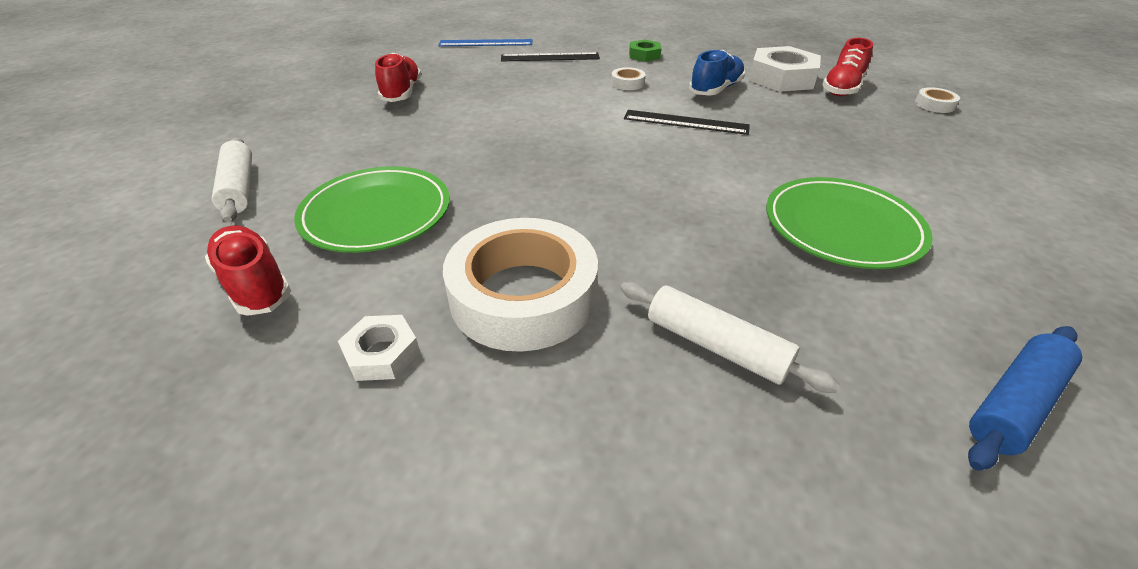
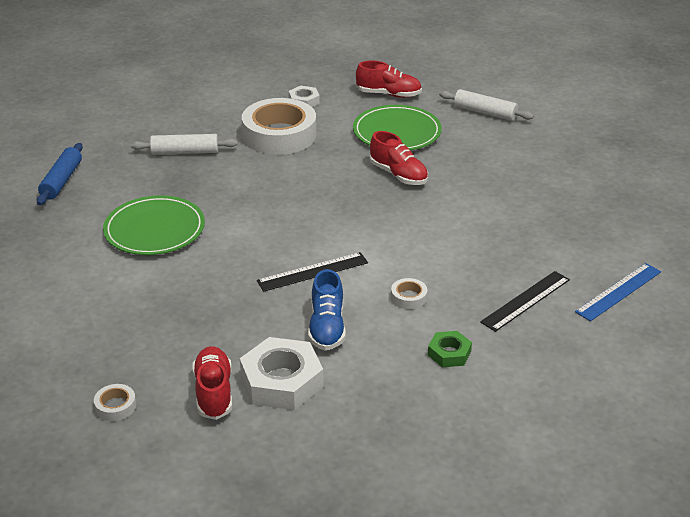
camera: 140 degrees right, 5 degrees down
red shoe [375,53,421,102] -> red shoe moved to [370,131,428,185]

